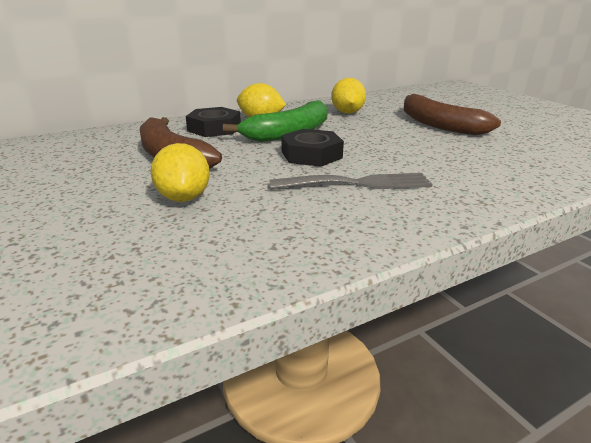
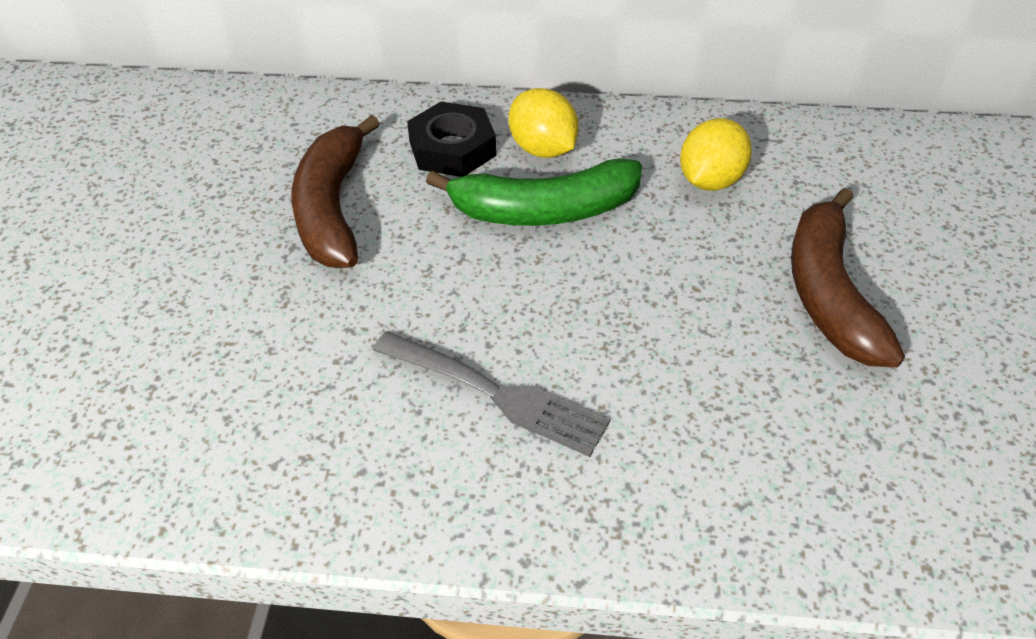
camera: 35 degrees right, 20 degrees up
yellow lemon [150,143,210,202] -> none
black nut [281,129,344,167] -> none

